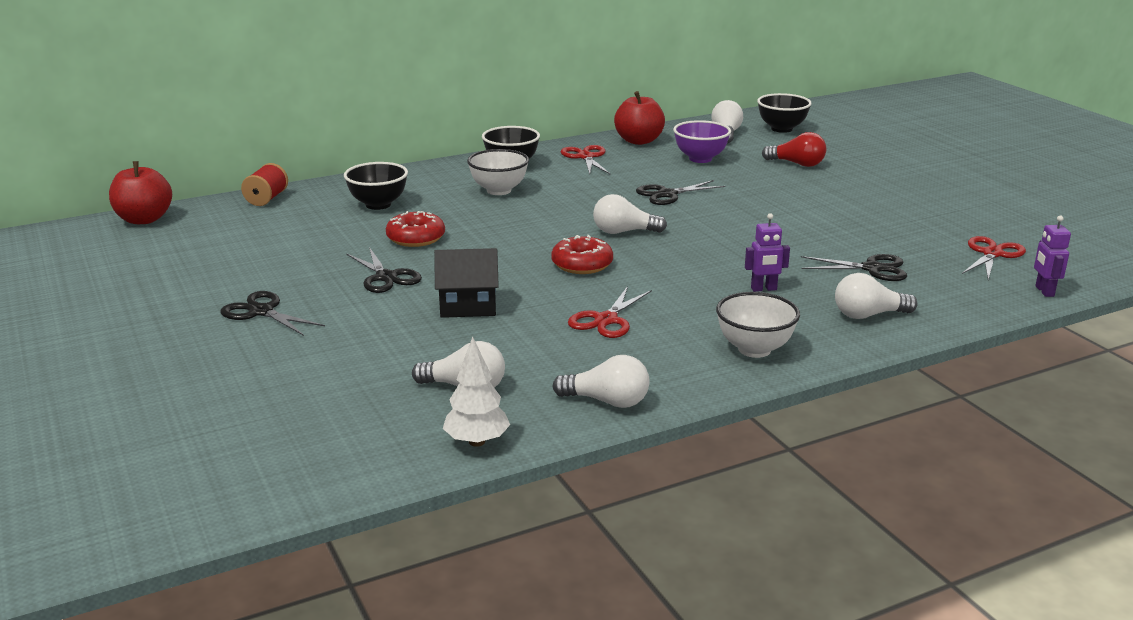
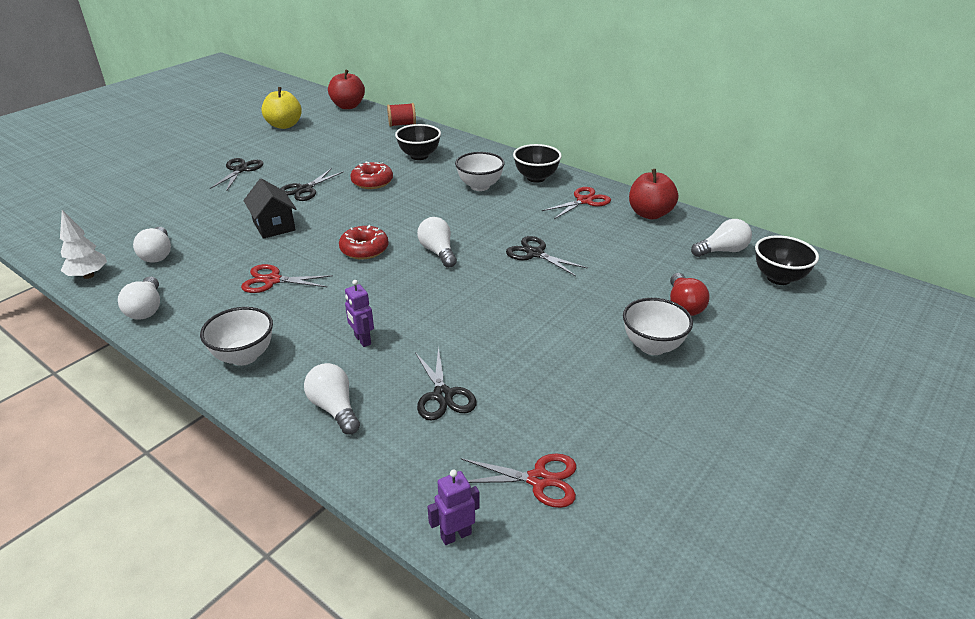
camera: 65 degrees right, 10 degrees up
purple bowl [673,120,731,163] -> none
none -> yellow apple [261,87,302,129]
none -> white bowl [623,298,693,355]

